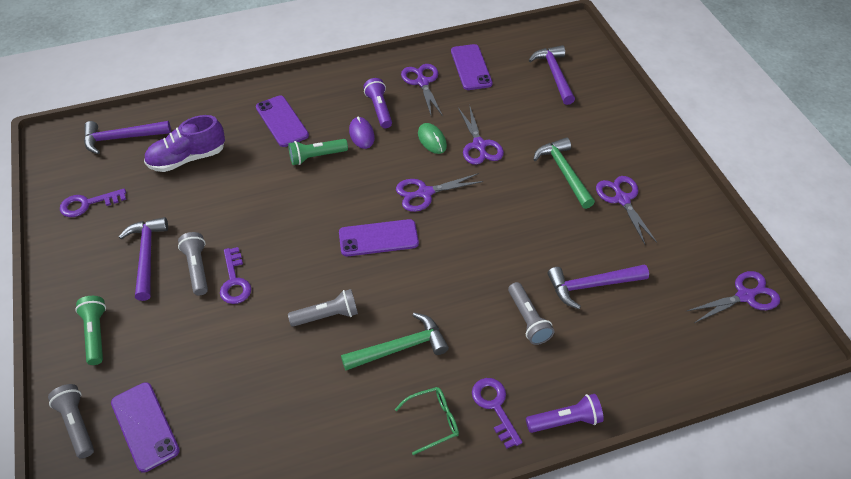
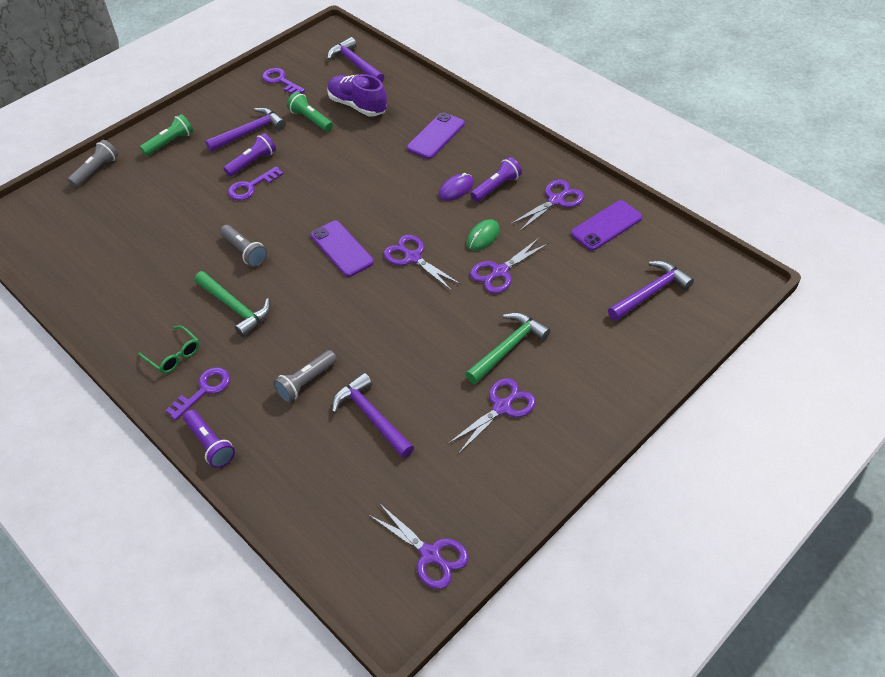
camera: 65 degrees right, 0 degrees up
purple phone [111,382,180,473] -> none
grey flashlight [178,232,208,296] -> purple flashlight [224,133,276,177]
green flashlight [288,139,348,165] -> green flashlight moved to [287,92,333,132]

